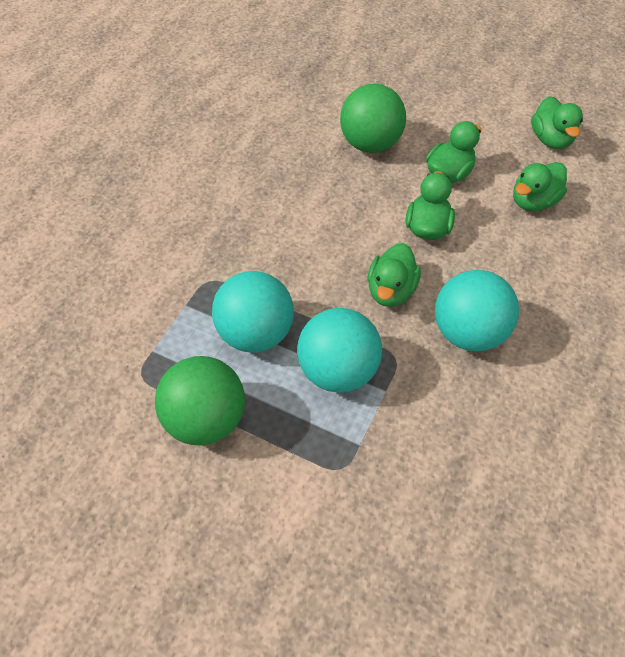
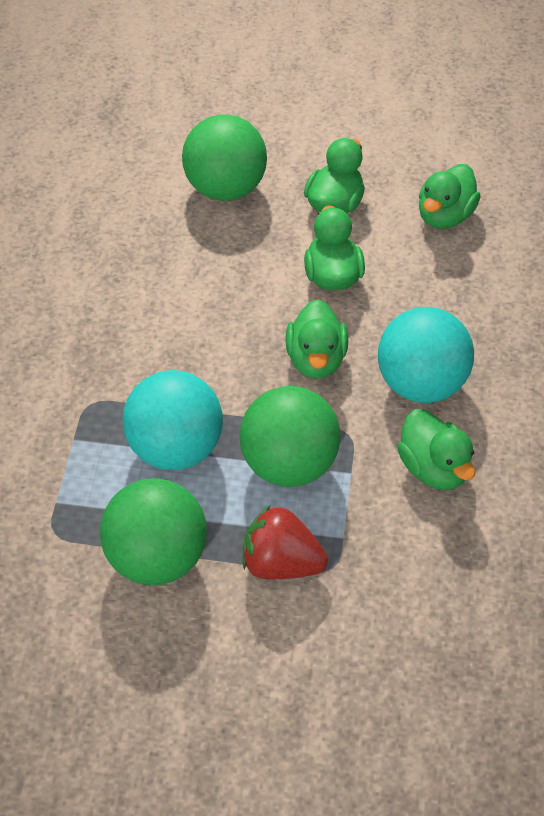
camera: 20 degrees left, 5 degrees down
turquoise ball [297,308,382,393] -> green ball [239,386,340,487]
green duck [531,96,583,149] -> green duck moved to [397,409,475,490]
none -> red strawberry [243,505,328,579]

